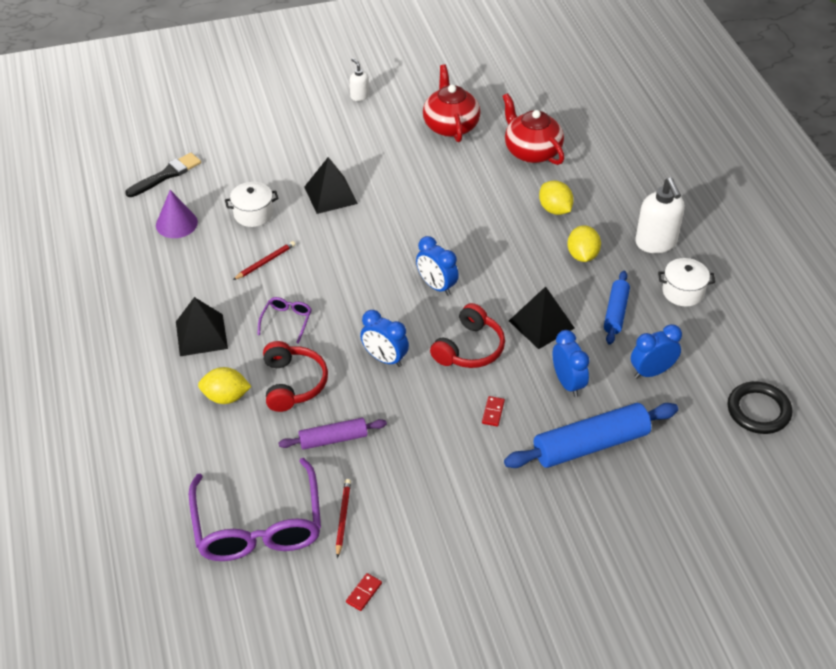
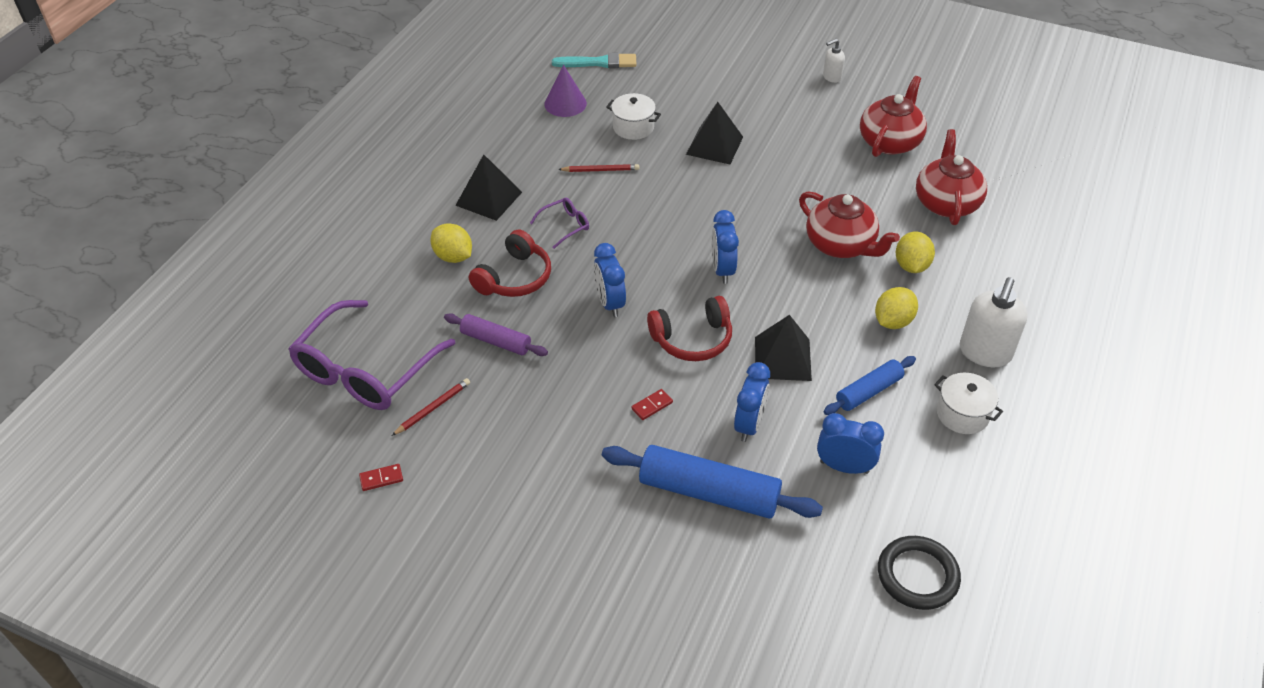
camera: 40 degrees right, 0 degrees up
black brush [125,153,201,197] -> turquoise brush [552,53,636,68]
white soap dispenser [350,58,369,101] -> white soap dispenser turned 120 degrees counterclockwise [823,39,845,83]
none -> red teapot [799,191,900,258]

